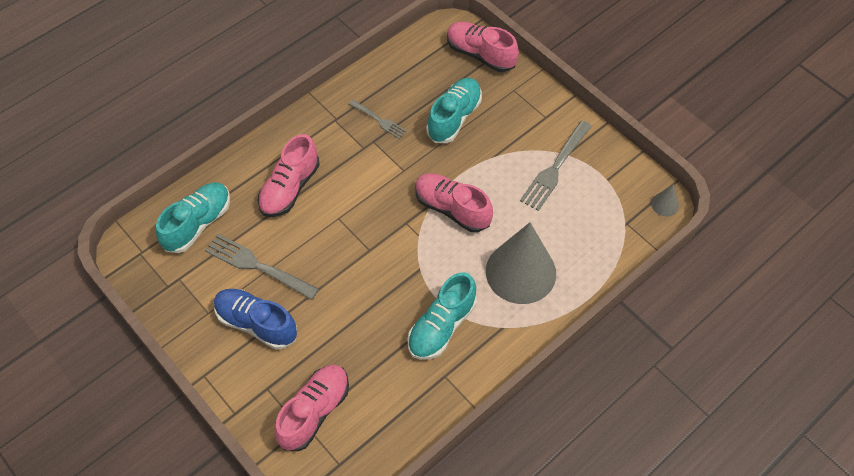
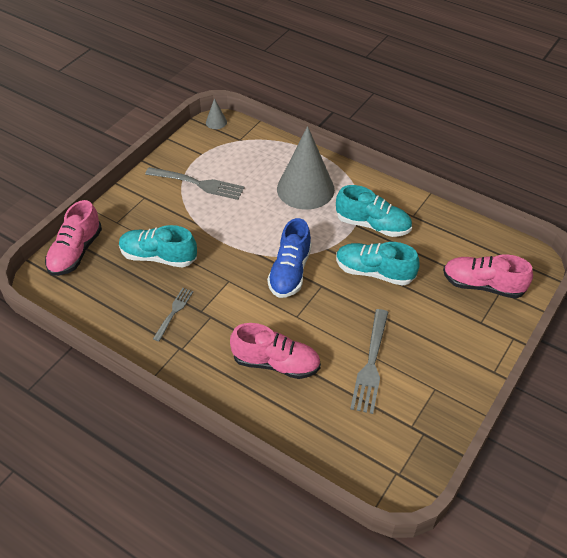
camera: 105 degrees left, 10 degrees down
turquoise shoe [156,182,230,253] -> turquoise shoe moved to [336,242,419,286]
blue shoe [214,289,297,350] -> blue shoe moved to [267,218,312,298]
pink shoe [415,173,493,232] -> none

